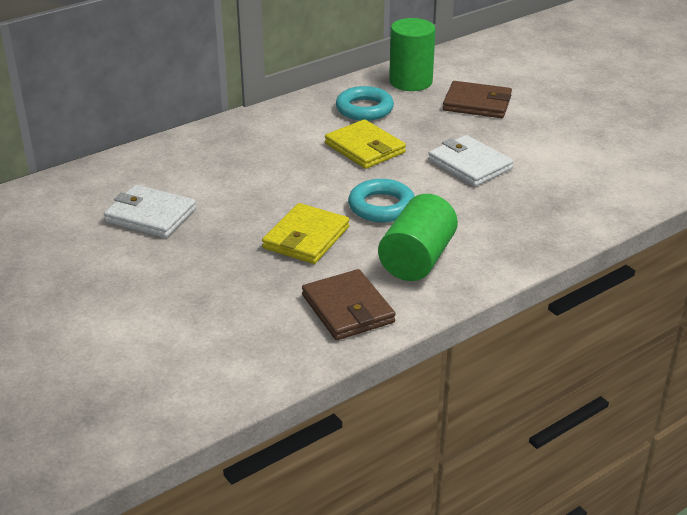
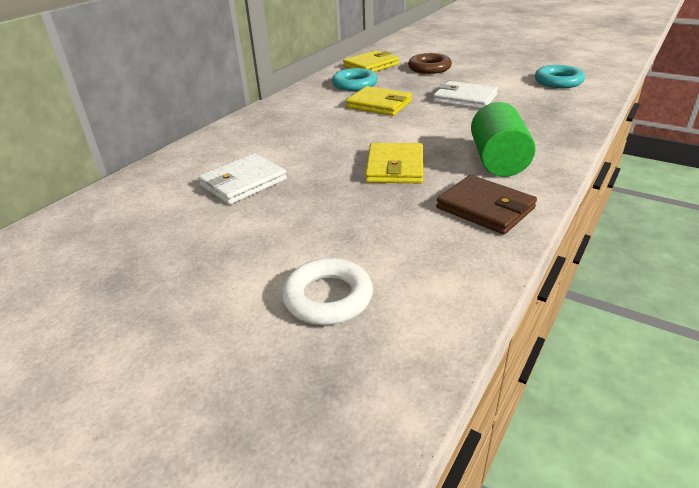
camera: 20 degrees left, 0 degrees up
white wallet [104,185,196,238] -> white wallet turned 45 degrees counterclockwise [198,153,287,205]
turquoise ring [348,179,415,222] -> turquoise ring moved to [535,65,585,88]
green cylinder [389,18,436,91] -> yellow wallet [343,50,399,72]
brown wallet [443,81,512,118] -> brown ring [408,53,452,74]
none -> white ring [282,258,373,325]

